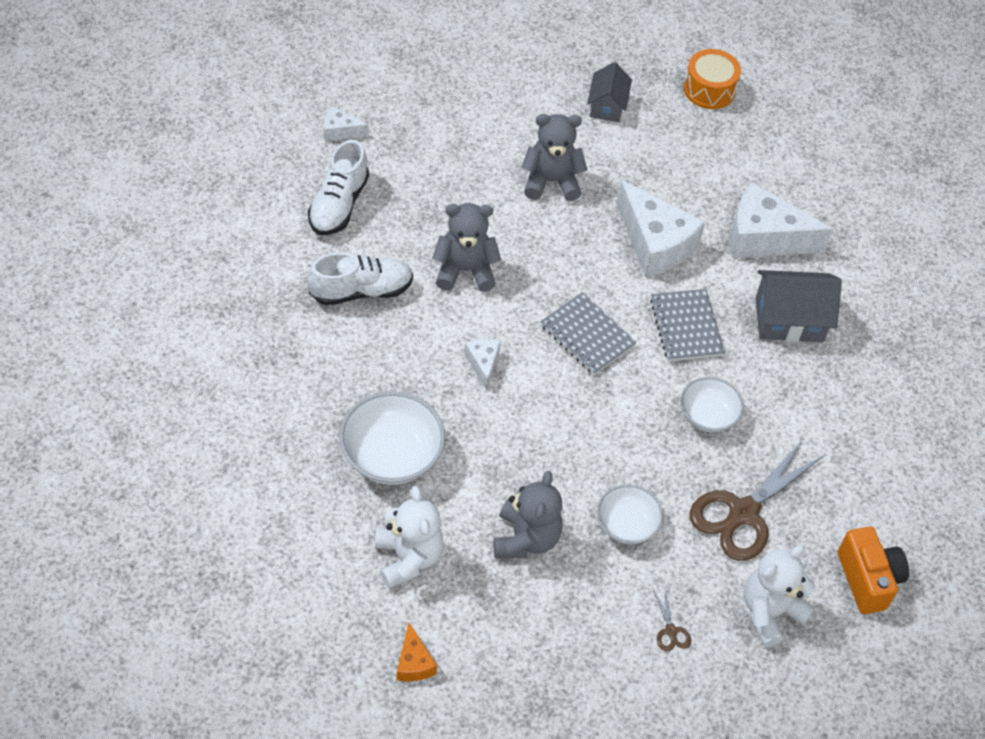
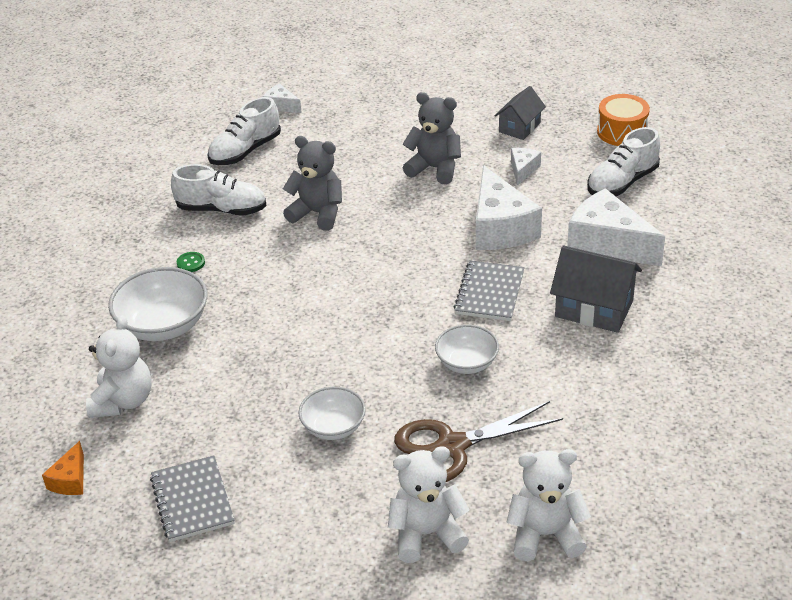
camera: 30 degrees right, 15 degrees down
white cheese [464,339,501,390] -> white cheese moved to [511,148,541,186]
grey teddy bear [494,471,563,558] -> none
grey notebook [540,292,637,375] -> grey notebook moved to [150,455,235,542]
brown scissors [654,588,691,651] -> none
orange camera [838,527,909,614] -> white teddy bear [506,449,591,561]
none -> green button [177,252,205,272]
none -> white shoe [587,127,660,196]

